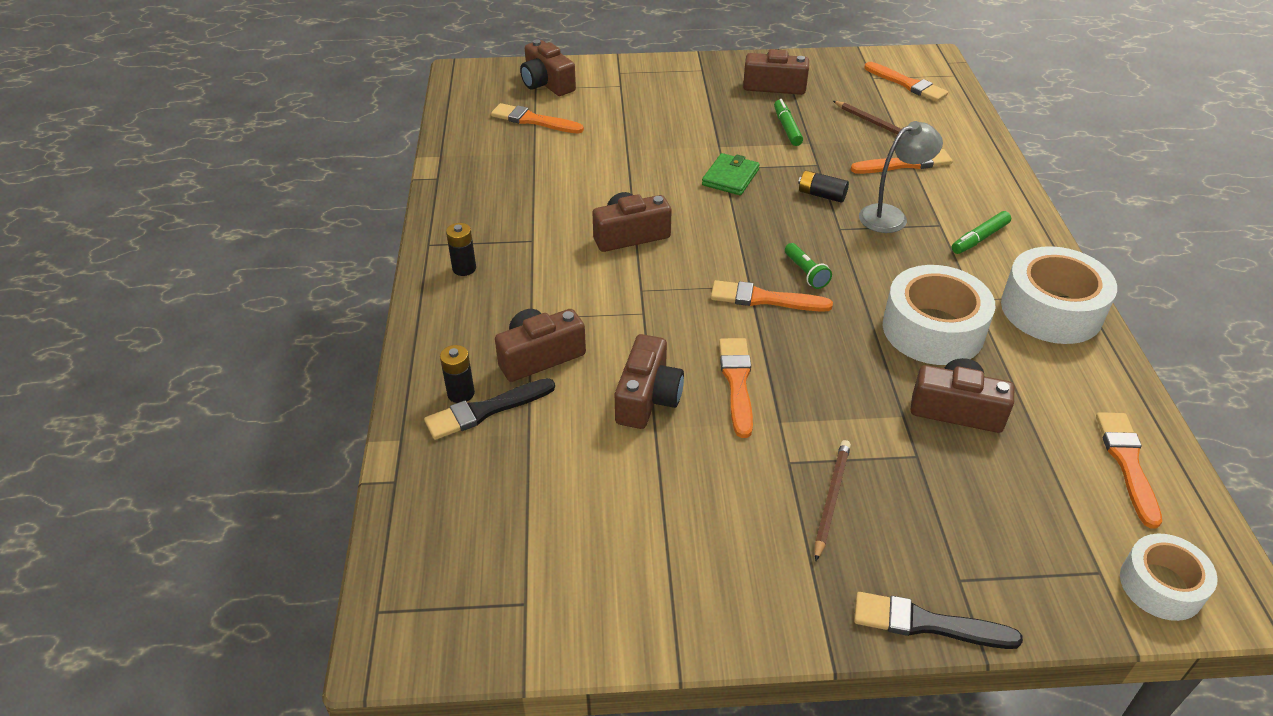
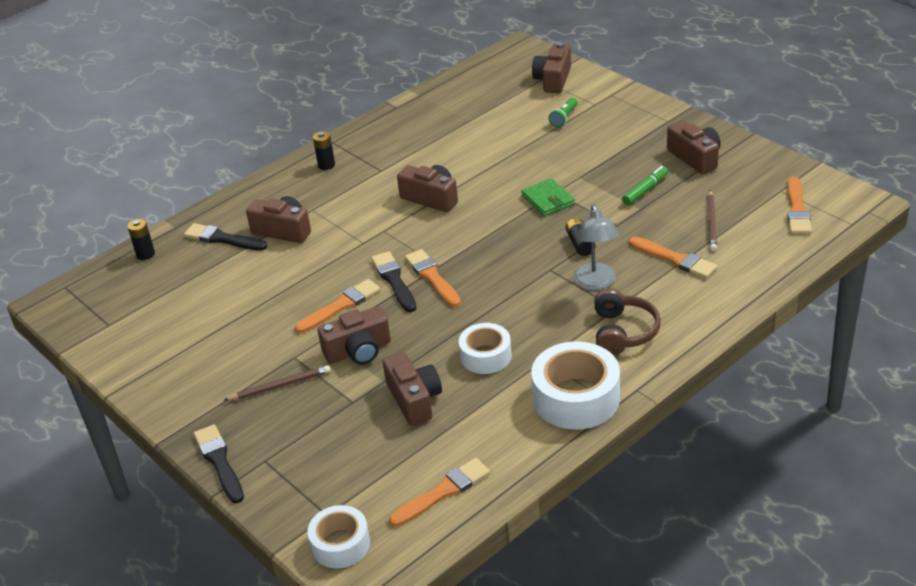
camera: 55 degrees right, 5 degrees down
black battery [440,345,475,403] -> black battery moved to [127,219,155,260]
orange brush [491,103,584,134] -> none
brown camera [615,334,684,429] -> brown camera moved to [318,306,391,365]
green wallet [702,153,760,195] -> green wallet turned 75 degrees clockwise [521,178,575,216]
green flashlight [785,243,832,289] -> green flashlight moved to [549,98,577,127]
grey lamp [859,121,943,233] -> grey lamp turned 60 degrees clockwise [574,204,619,290]
white tape [883,265,995,365] -> white tape [459,323,512,374], size x0.62
green marker [952,211,1011,254] -> brown headphones [594,288,661,355]
none -> black brush [371,251,417,312]

